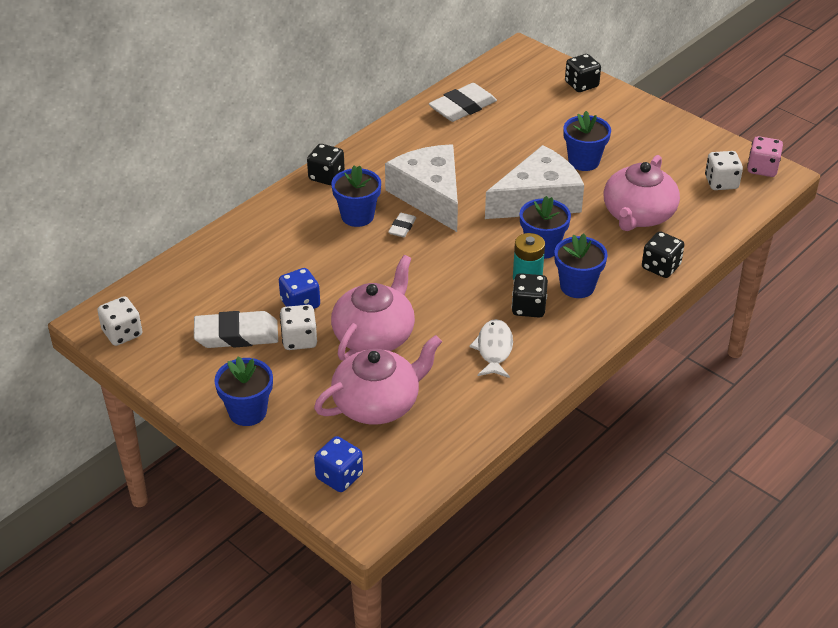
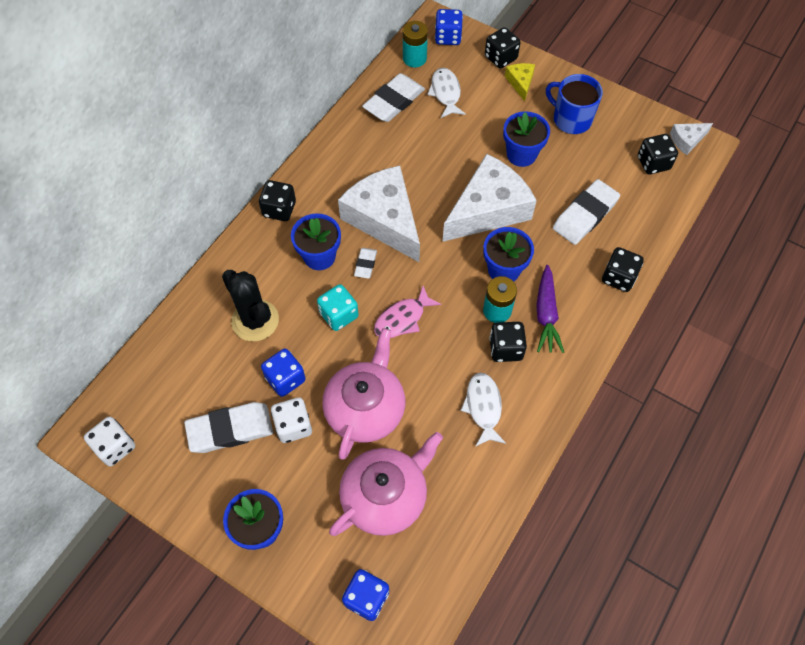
camera: 10 degrees left, 20 degrees up
blue flower pot [554,233,608,298] -> purple carrot [536,265,564,353]
pink teapot [604,155,680,231] -> white eraser [553,179,620,245]
white dice [705,151,743,190] -> black dice [638,134,678,174]
pink dice [747,136,783,177] -> white cheese [670,123,713,155]
none -> black cactus [222,270,279,341]
none -> turquoise dice [317,284,359,331]
none -> pink fish [374,286,441,338]
none -> turquoise battery [403,21,428,67]
none -> white fish [427,68,466,118]
none -> blue dice [435,9,463,45]
none -> yellow cheese [505,63,535,101]
none -> blue mug [546,74,603,134]

